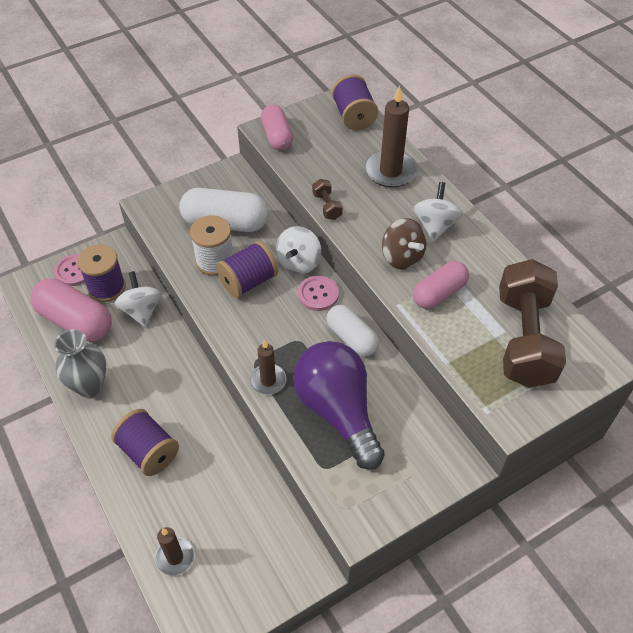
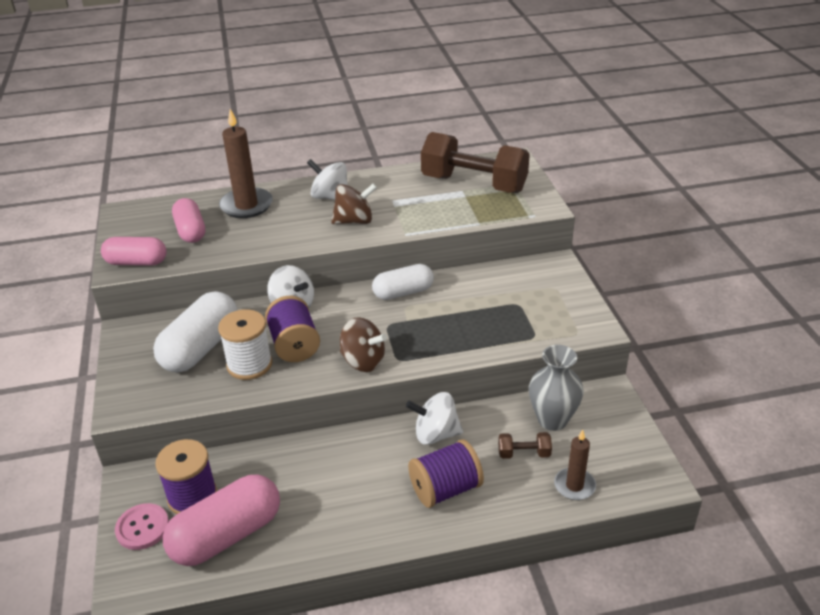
camera: 70 degrees left, 15 degrees down
grey vase [54,329,106,397] -> grey vase moved to [529,345,584,431]
white spinning top [114,271,162,327] -> white spinning top moved to [406,392,463,445]
brown candle [250,340,286,395] -> none
purple light bulb [293,341,385,470] -> none
pink button [298,276,339,311] -> none
brown dumbbell [312,179,343,220] -> brown dumbbell moved to [498,432,552,459]
purple spool [332,74,378,130] -> none
pink capsule [413,261,469,309] -> pink capsule moved to [172,198,205,243]
none -> brown spinning top [340,317,387,372]

